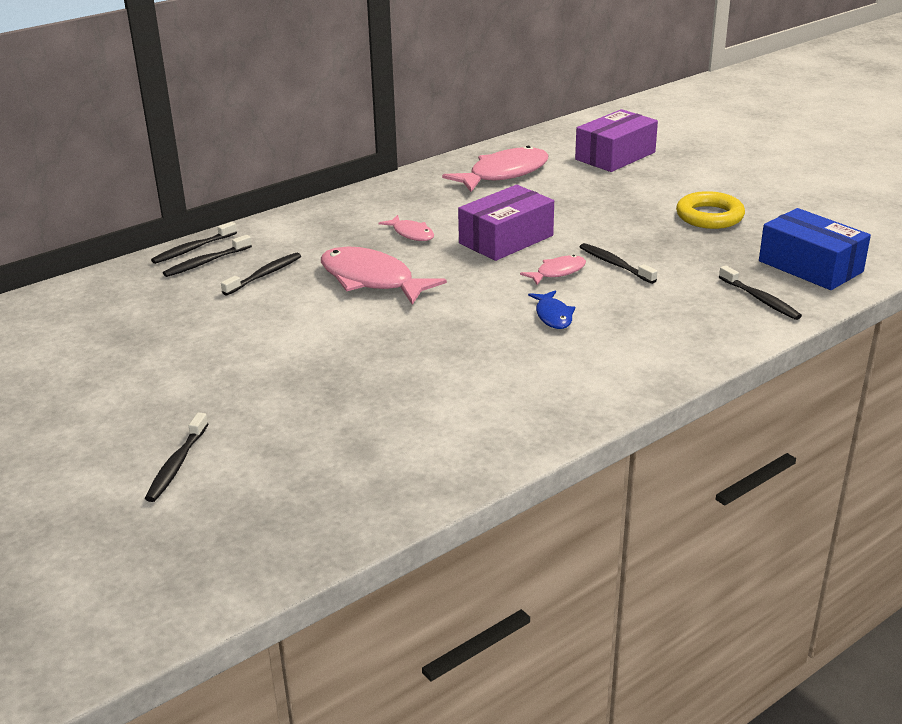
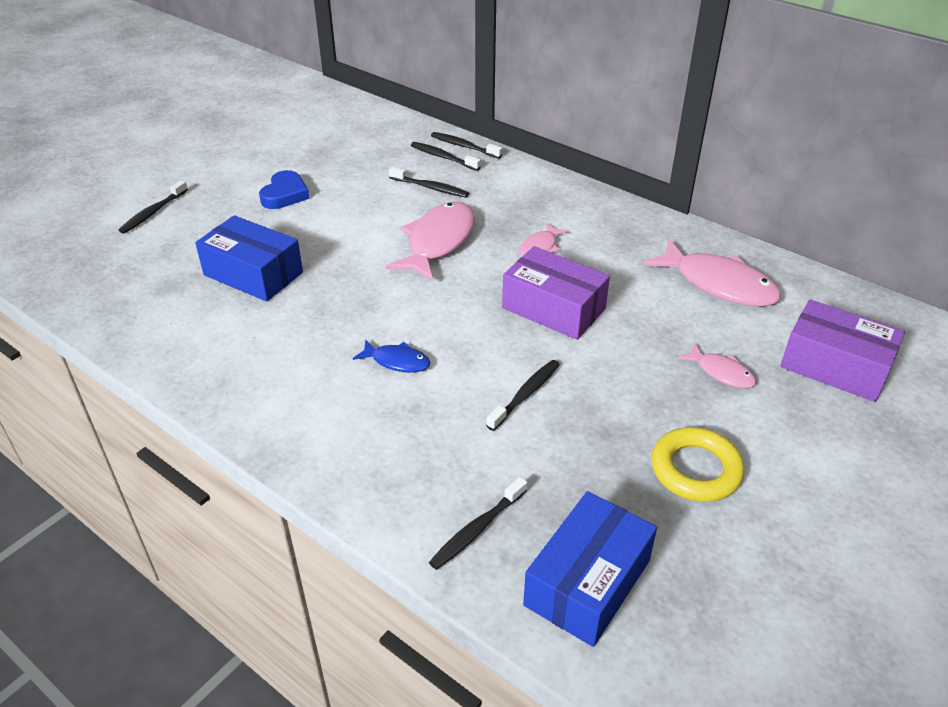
camera: 75 degrees right, 10 degrees up
black toothbrush [145,412,208,502] -> black toothbrush turned 60 degrees counterclockwise [119,180,188,234]
pink fish [520,255,586,285] -> pink fish moved to [678,343,756,388]
blue fish [528,290,575,329] -> blue fish turned 135 degrees counterclockwise [353,339,430,373]
none -> blue box [195,215,303,302]
none -> blue heart [259,170,310,209]

